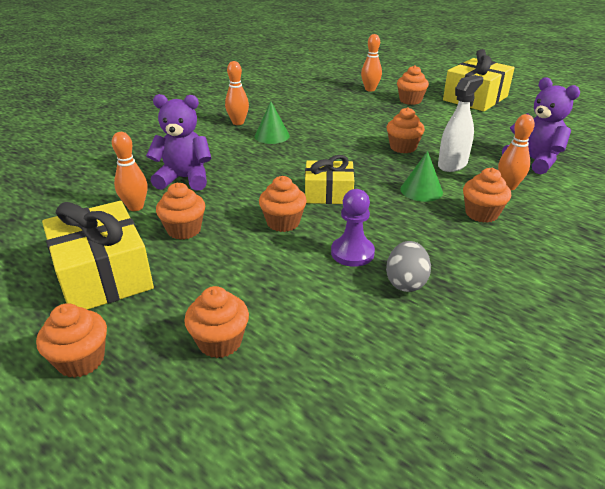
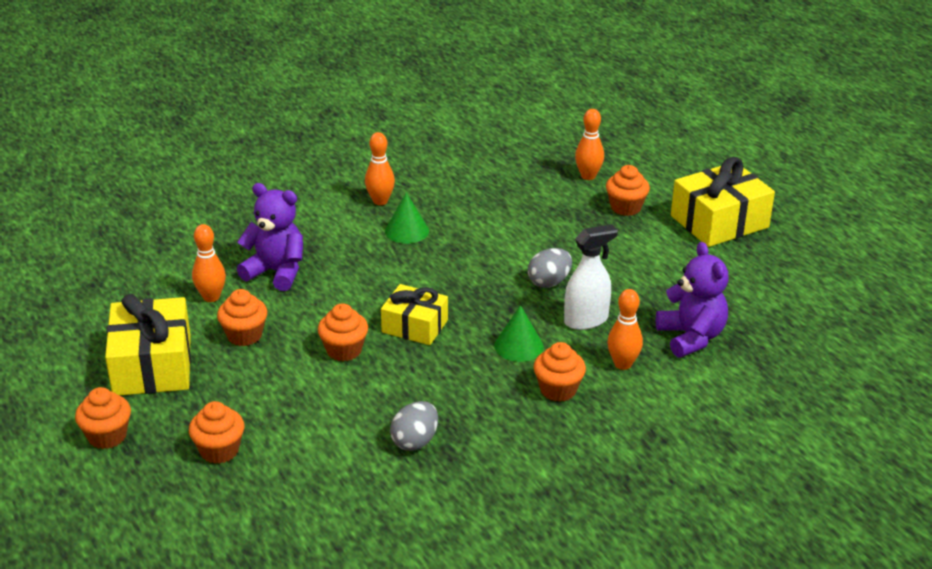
camera: 20 degrees right, 0 degrees up
purple pawn [331,189,375,267] -> none
orange cupcake [387,107,425,153] -> grey egg [528,248,572,288]

